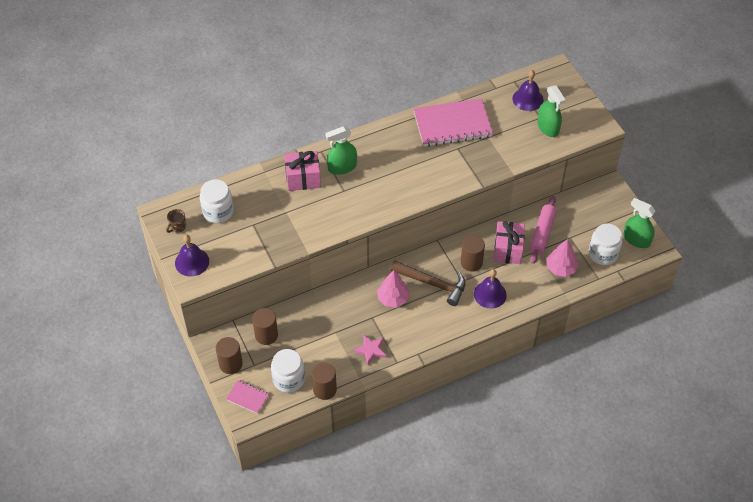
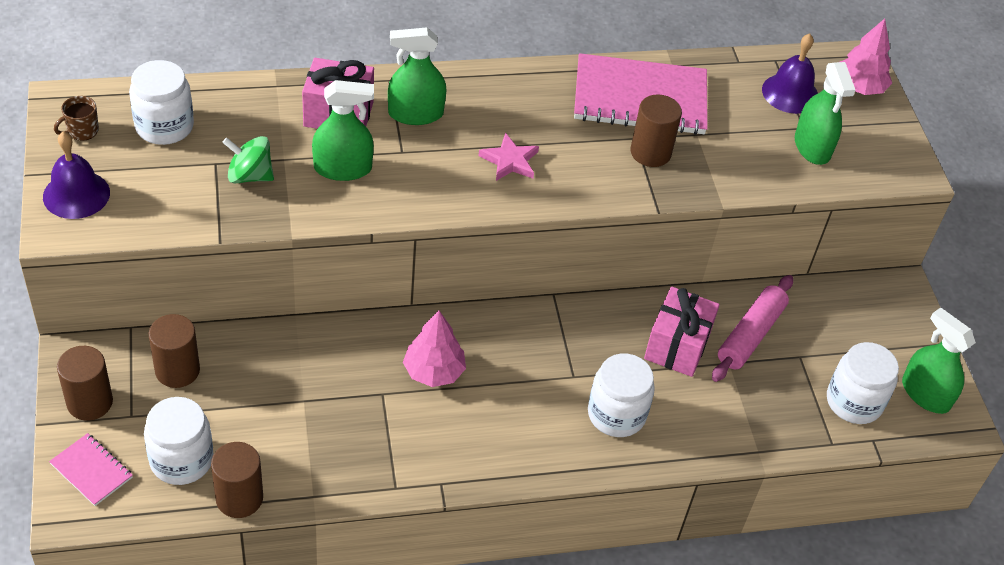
camera: 10 degrees right, 5 degrees down
pink star [353,334,387,365] -> pink star moved to [479,133,539,181]
brown hammer [390,260,466,306] -> none
brown cylinder [461,235,485,272] -> brown cylinder moved to [631,94,682,167]
purple bell [474,269,507,309] -> white jar [588,353,655,437]
pink tree [546,239,579,277] -> pink tree moved to [840,18,892,95]
none -> green spinning top [222,136,274,183]
none -> green spray bottle [312,80,374,181]

